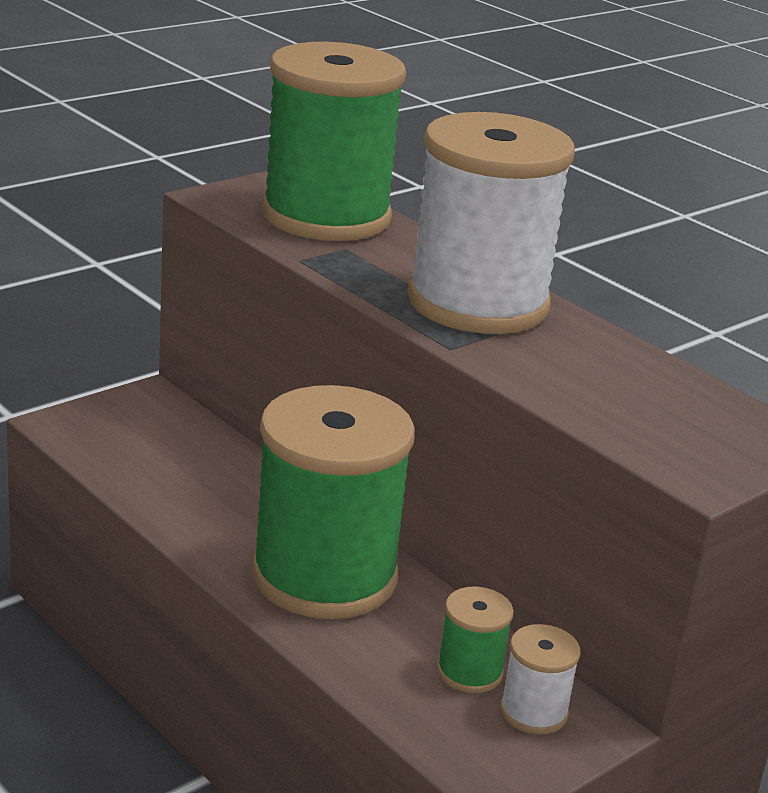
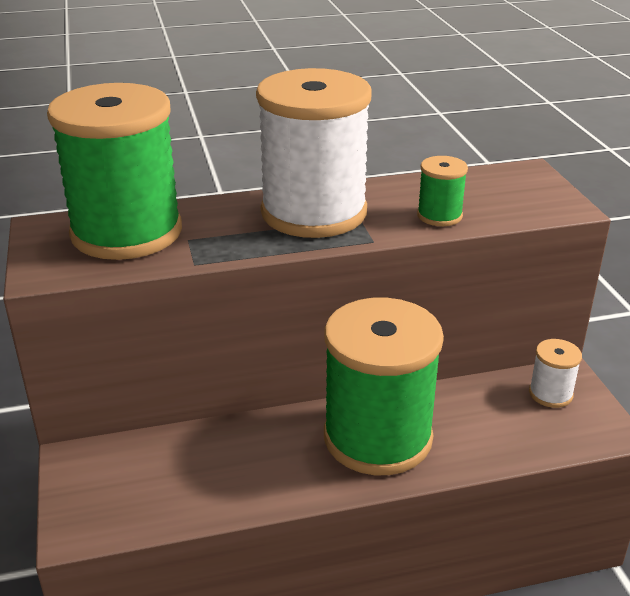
camera: 60 degrees left, 5 degrees up
green spool [437,587,514,693] -> green spool moved to [417,156,468,226]

